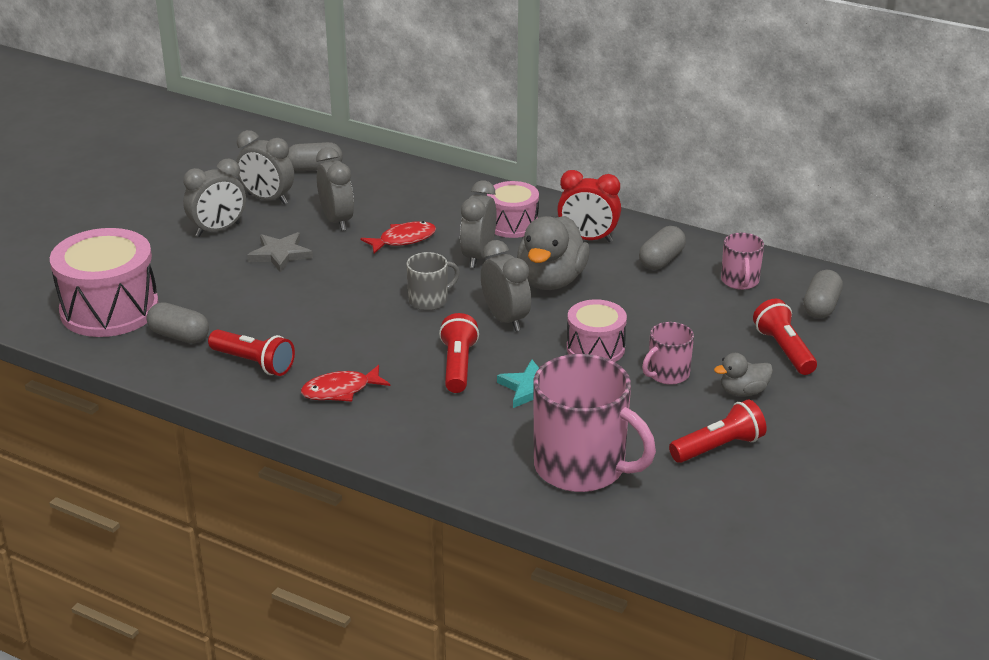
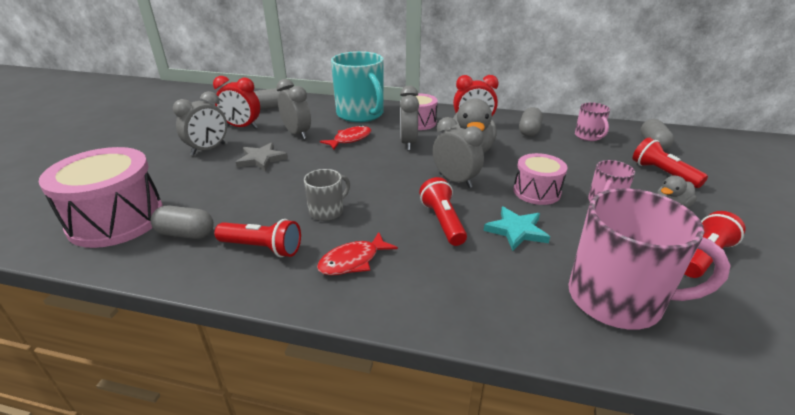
camera: 15 degrees left, 0 degrees up
grey clock [236,130,294,204] -> red clock [213,76,260,129]
grey mug [406,252,460,311] -> grey mug moved to [304,169,350,221]
none -> turquoise mug [331,51,384,122]

